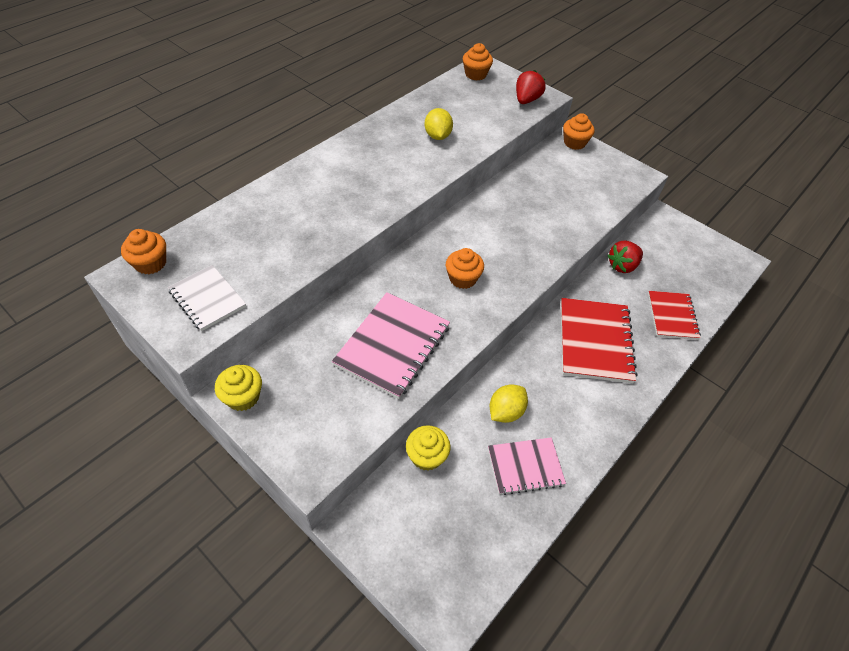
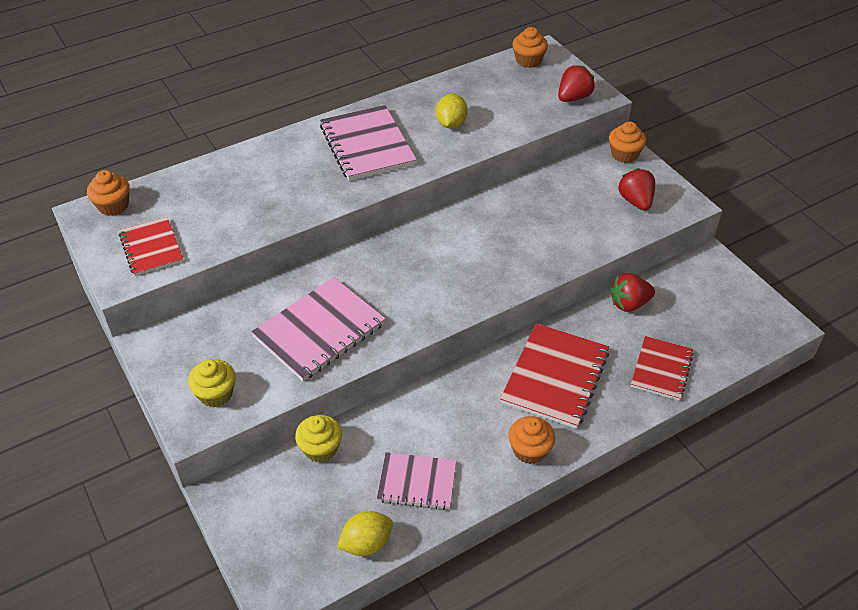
camera: 20 degrees right, 5 degrees down
white notebook [168,265,246,331] -> red notebook [119,217,184,276]
yellow cupcake [215,365,262,411] -> yellow cupcake moved to [188,359,236,407]
orange cupcake [446,248,484,289] -> orange cupcake moved to [508,416,555,464]
yellow lemon [490,384,528,423] -> yellow lemon moved to [337,511,393,556]
none -> pink notebook [320,105,417,181]
none -> red strawberry [618,168,655,211]

